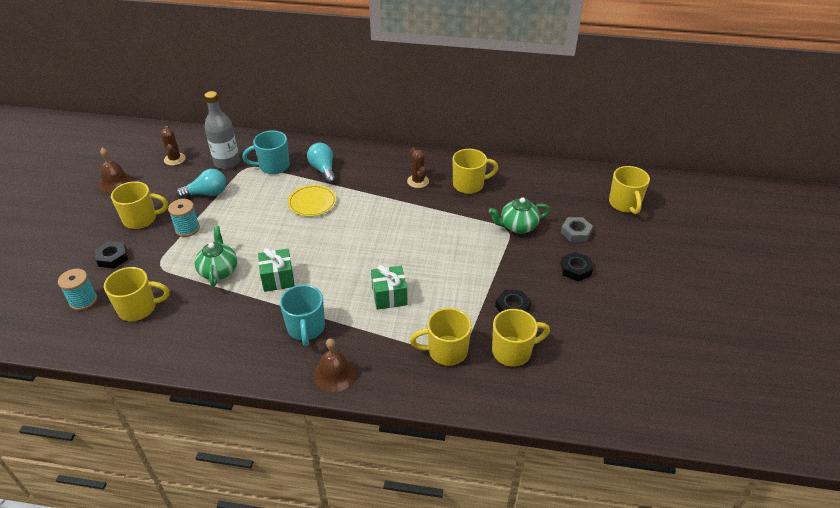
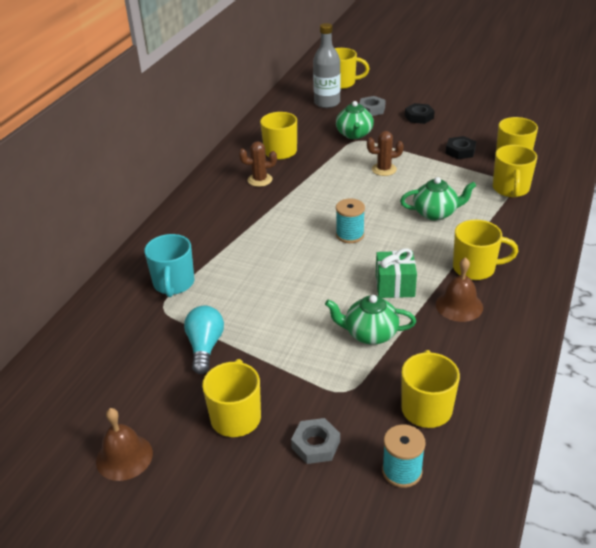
camera: 75 degrees left, 5 degrees down
black nut [95,241,128,269] -> grey nut [291,418,340,464]
brown cactus [160,126,186,166] -> brown cactus moved to [367,131,404,176]
turquoise spool [168,199,200,237] -> turquoise spool moved to [336,198,365,243]
grey bottle [205,91,240,169] -> grey bottle moved to [313,23,340,108]
turquoise mug [280,285,325,346] -> yellow mug [453,220,518,280]
yellow plate [288,185,337,217] -> none
turquoise light bulb [307,143,336,184] -> none
brown bell [313,338,356,392] -> brown bell moved to [436,257,483,322]
green gift [371,265,408,310] -> green teapot [400,177,476,221]

